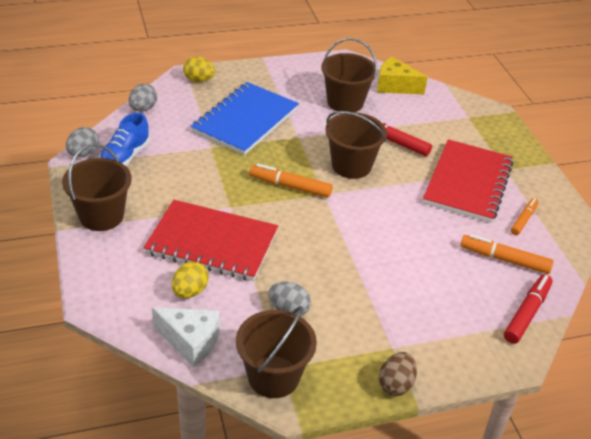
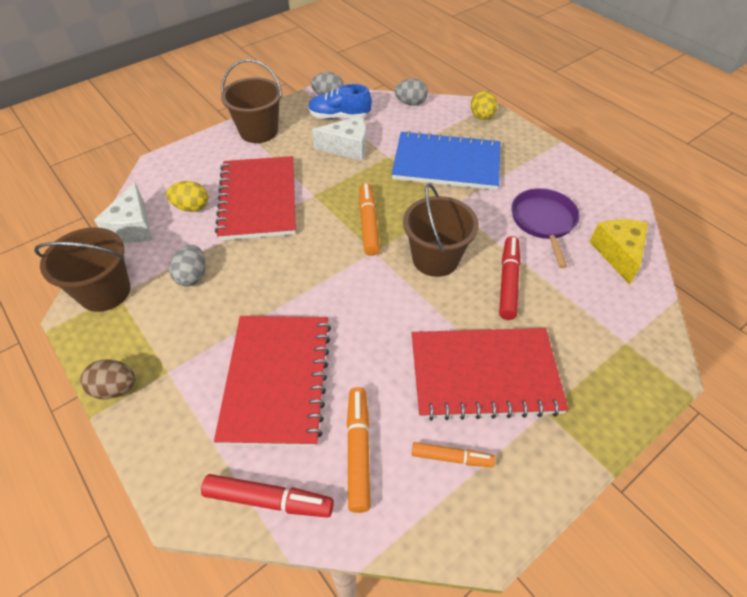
camera: 70 degrees right, 10 degrees up
brown bucket [321,38,377,112] -> purple pan [511,188,580,268]
none -> red notebook [214,316,331,447]
none -> white cheese [312,116,366,161]

